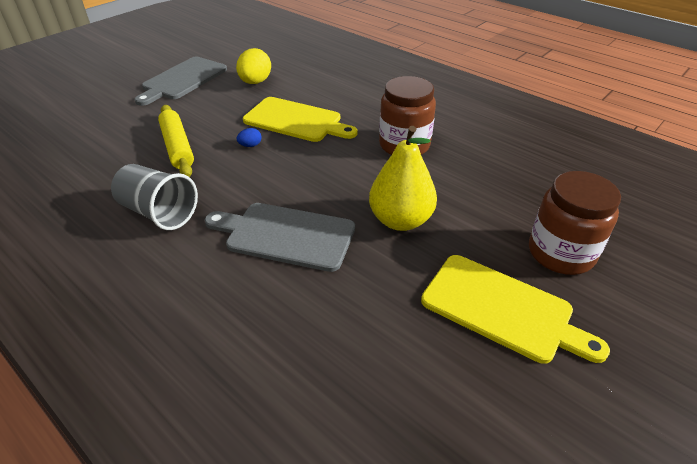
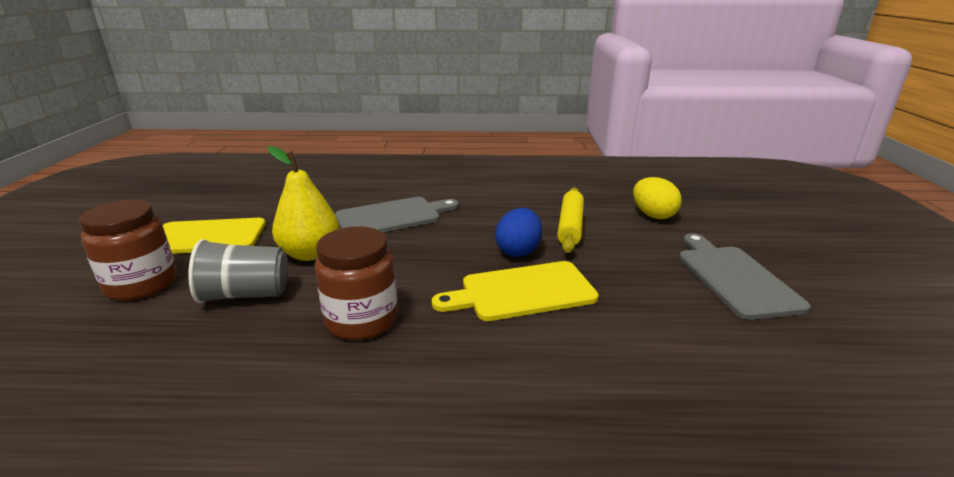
camera: 140 degrees right, 15 degrees down
grey cup [111,164,198,230] -> grey cup moved to [188,239,288,303]
yellow rolling pin [158,105,194,177] -> yellow rolling pin turned 75 degrees clockwise [557,188,584,253]
yellow egg [236,48,271,84] -> yellow egg moved to [633,177,682,219]
blue egg [237,128,262,147] -> blue egg [495,208,542,257], size x2.10

